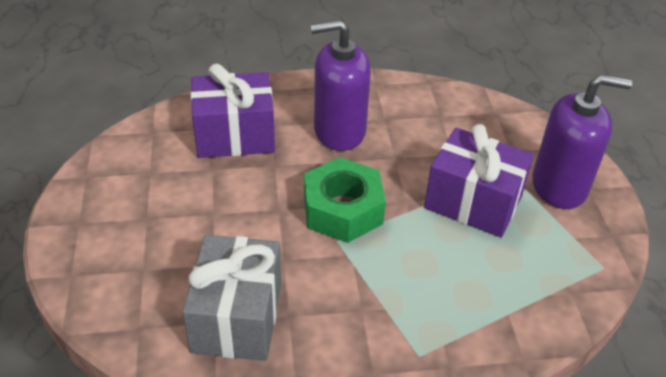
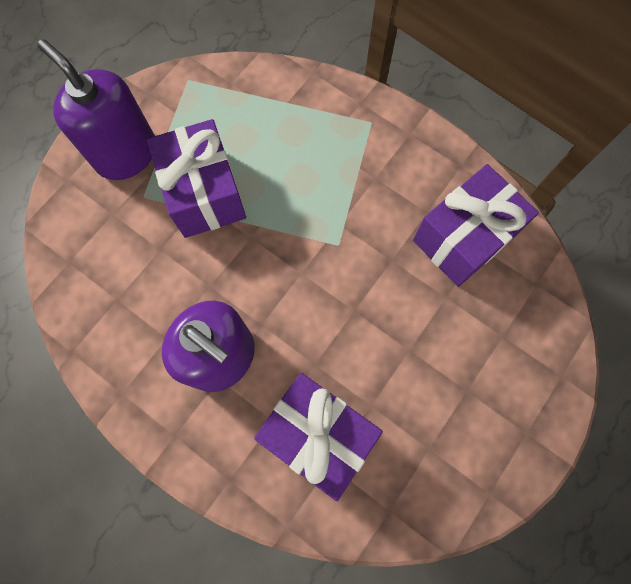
camera: 135 degrees left, 30 degrees up
grey gift [182,235,281,361] -> purple gift [413,164,539,287]
green nut [304,157,386,243] -> none

